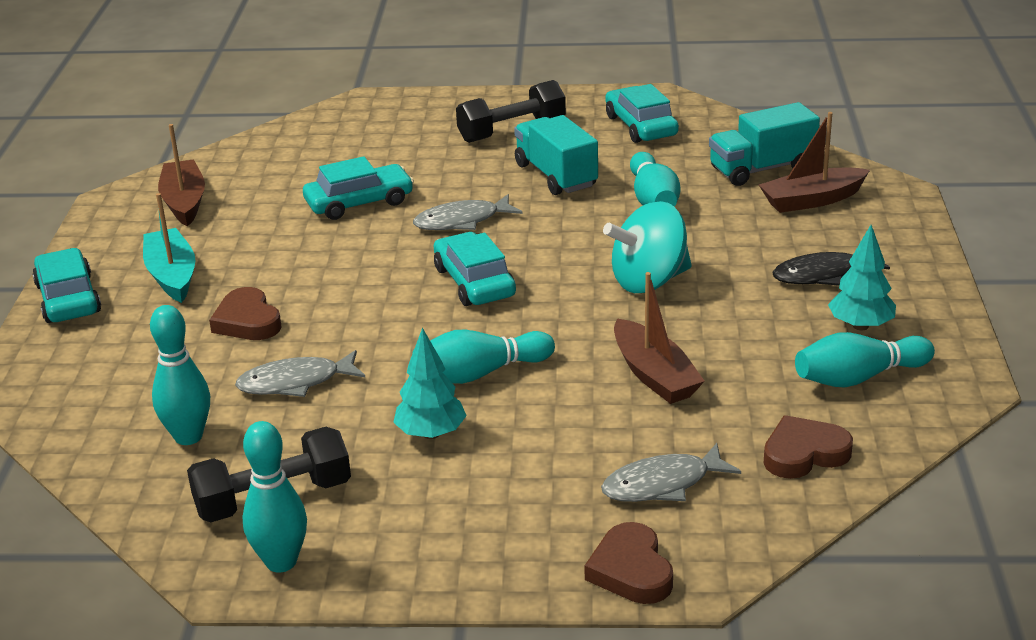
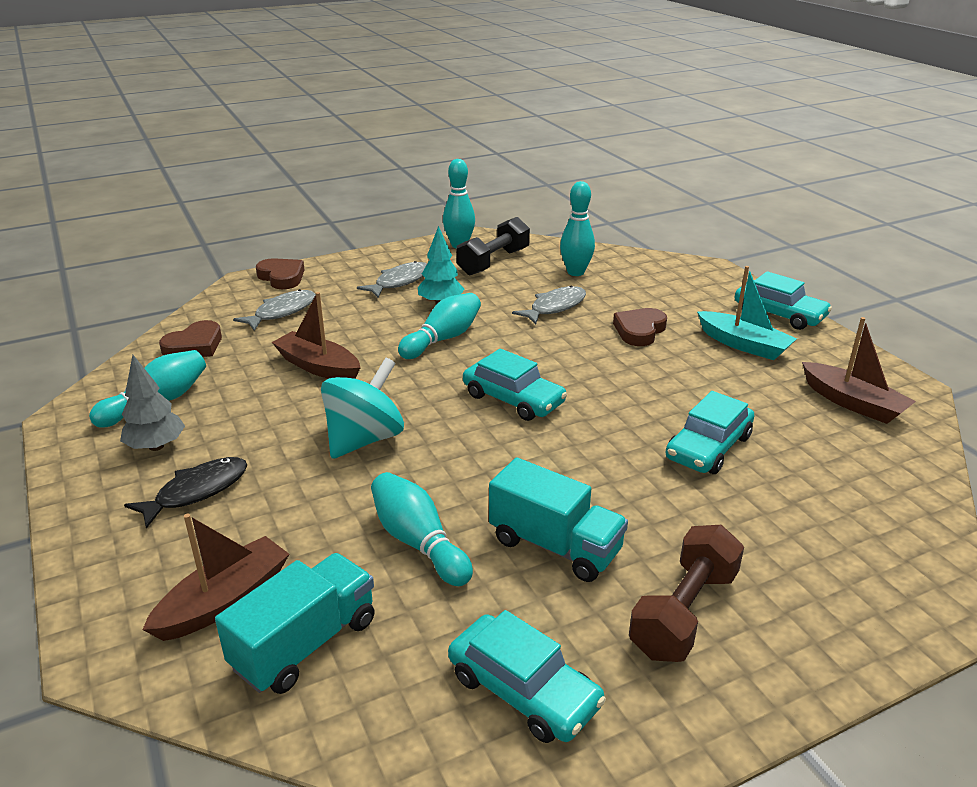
camera: 150 degrees right, 0 degrees up
brown heart [209,287,282,340] -> brown heart turned 90 degrees counterclockwise [613,308,667,346]
grey fish [413,194,522,230] -> grey fish moved to [357,261,427,298]
black dumbbell [456,80,566,143] -> brown dumbbell [629,525,744,662]
turquoise tree [828,225,896,331] -> grey tree [120,355,185,451]

